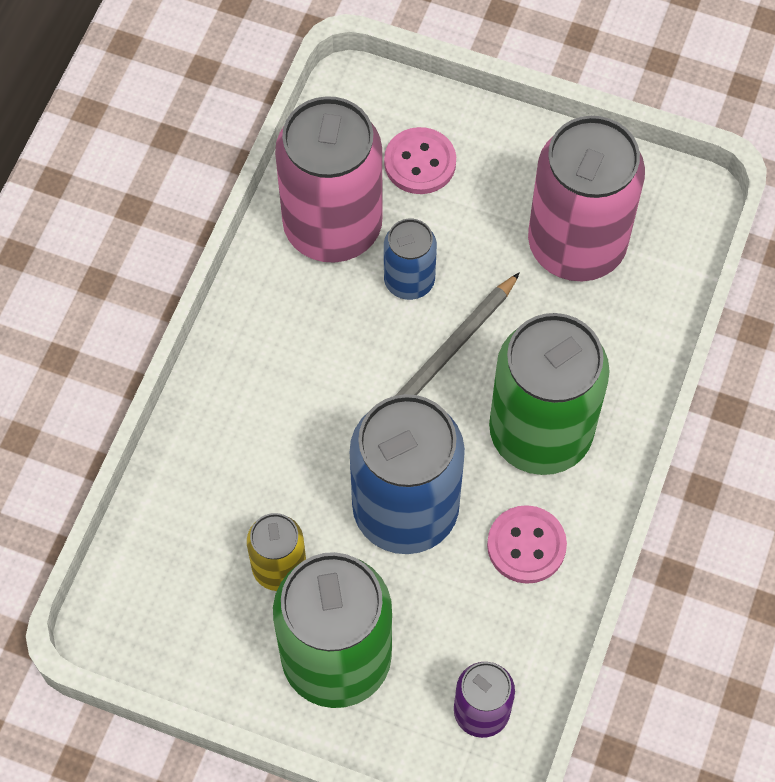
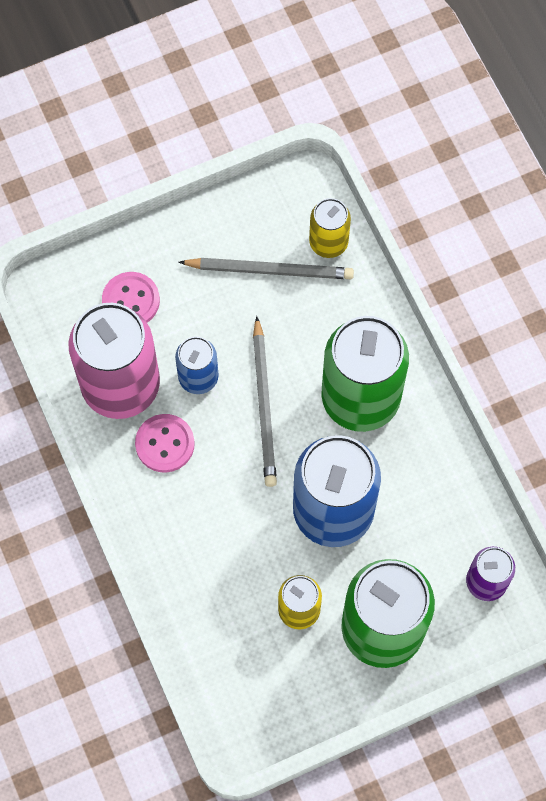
camera: 45 degrees left, 5 degrees up
pink button [487,505,567,584] -> pink button moved to [135,414,195,472]
pink can [528,116,645,281] -> grey pencil [179,258,354,279]
none -> yellow can [309,198,351,258]

